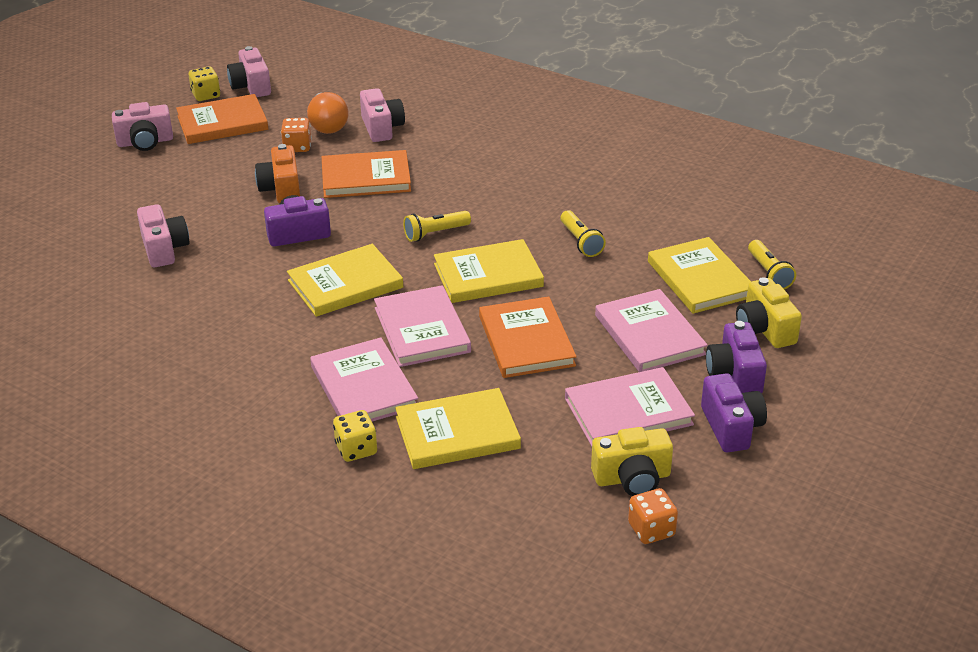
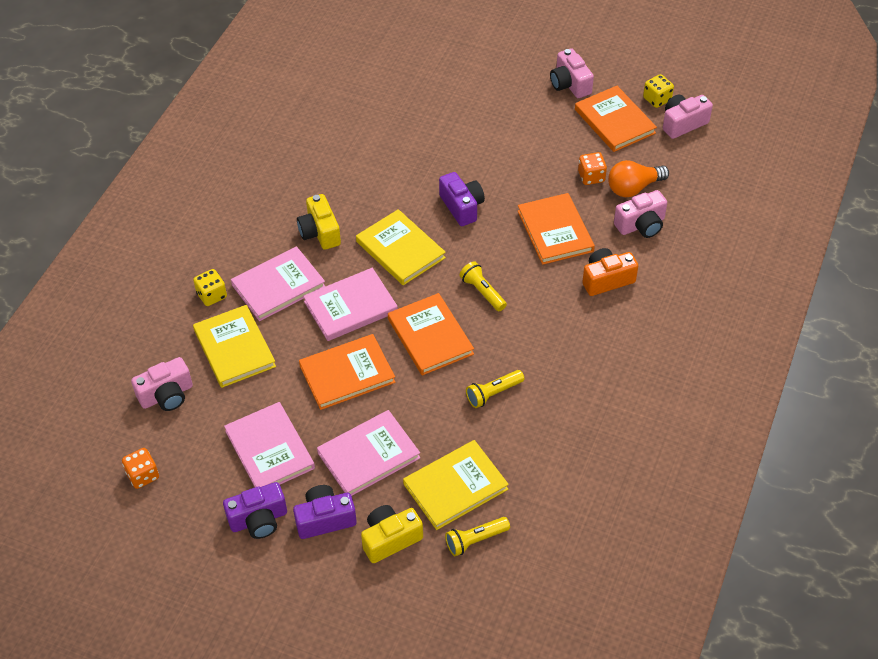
camera: 80 degrees right, 15 degrees up
pink camera [137,204,189,267] -> pink camera moved to [131,357,193,411]
orange camera [255,144,300,203] -> orange camera moved to [582,248,638,296]
yellow book [434,239,544,303] -> orange book [388,293,474,376]
yellow camera [591,427,673,496] -> yellow camera moved to [297,194,341,250]

